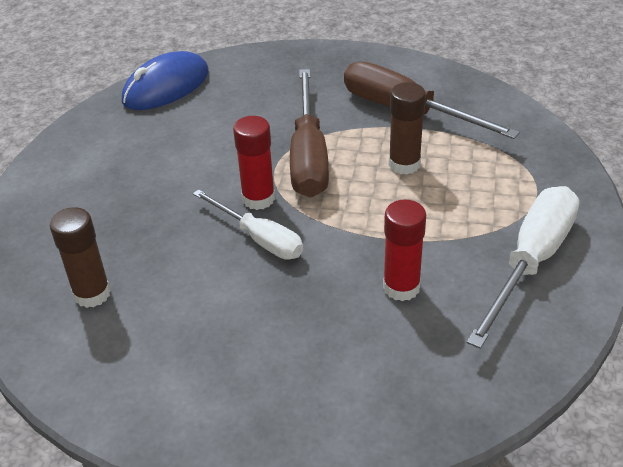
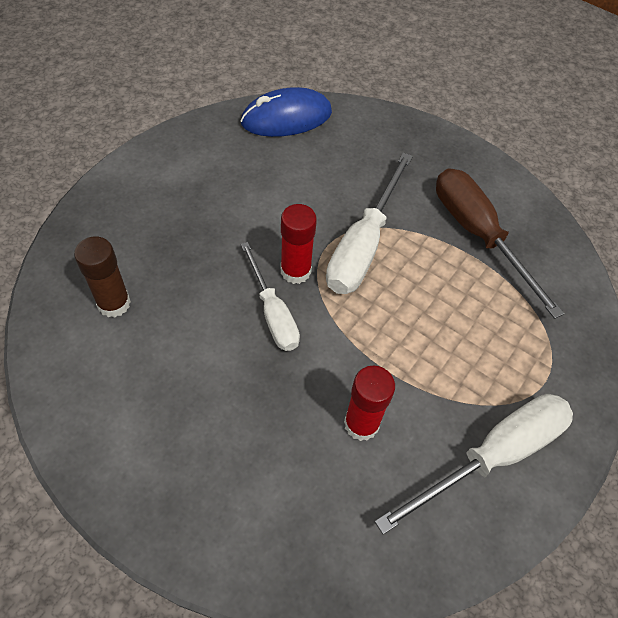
camera: 20 degrees right, 15 degrees up
brown screwdriver [290,69,329,198] -> white screwdriver [326,152,413,294]
brown glue stick [389,82,426,175] -> none

